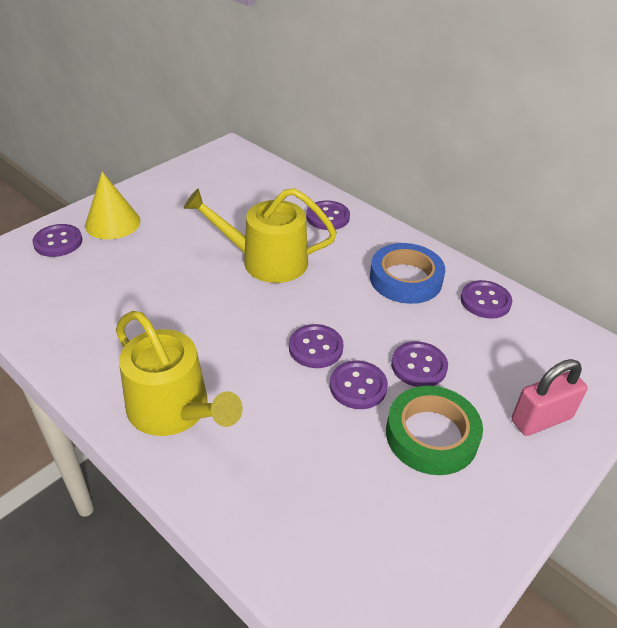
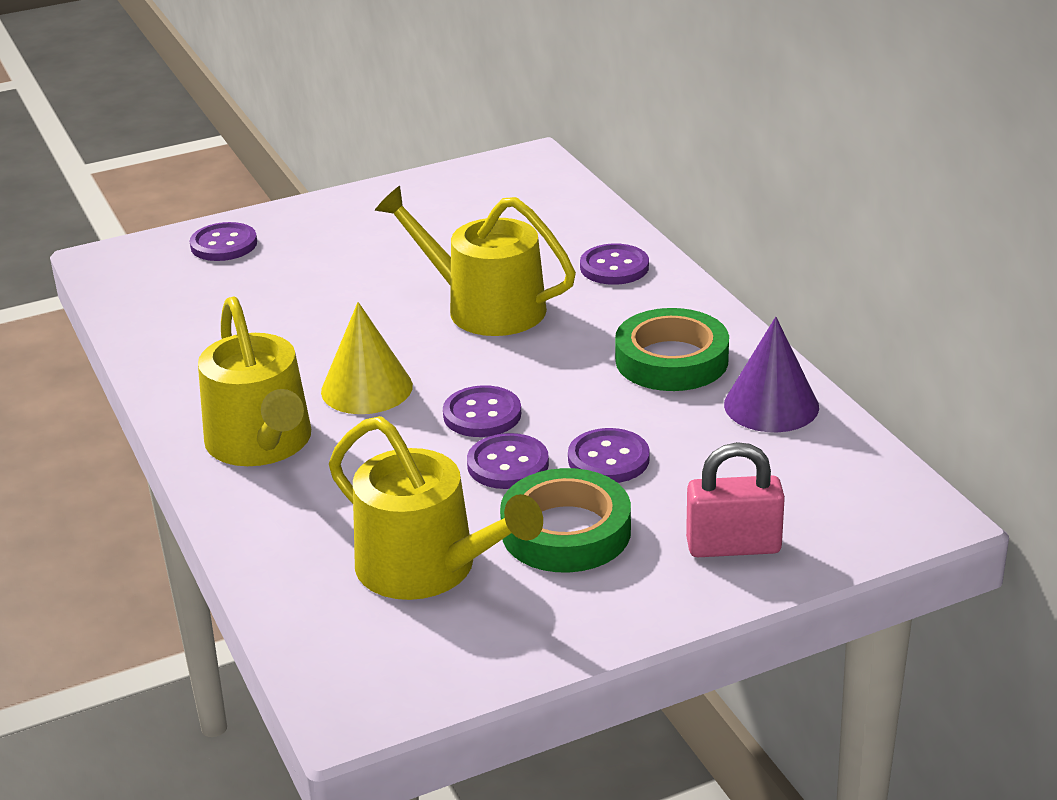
camera: 25 degrees right, 10 degrees down
yellow cone [85,172,140,239] -> yellow cone moved to [321,302,413,414]
blue tape [370,243,445,304] -> green tape [615,308,729,391]
purple button [460,280,512,319] -> purple cone [724,317,819,432]
none -> yellow watering can [329,416,543,600]

